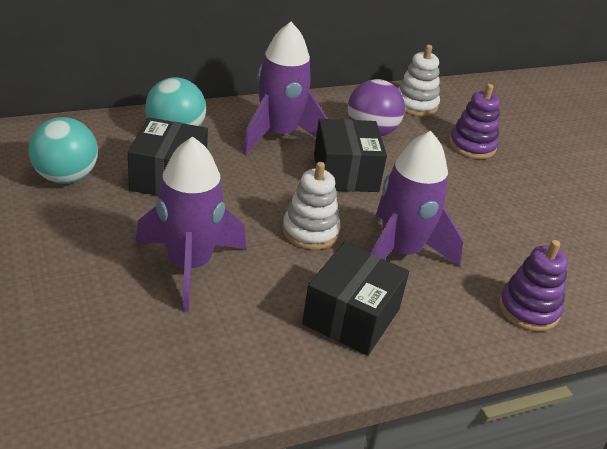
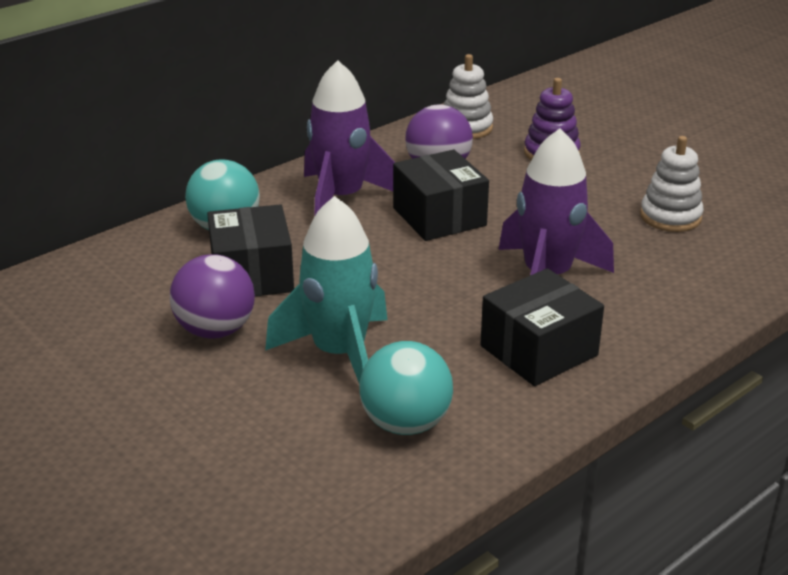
camera: 15 degrees left, 5 degrees down
turquoise ball [28,117,98,184] -> turquoise ball moved to [359,341,453,435]
purple rocket [135,137,246,312] -> turquoise rocket [265,196,388,383]
white stacking toy [282,162,341,250] -> white stacking toy moved to [640,136,704,232]
black box [302,242,409,356] -> black box turned 45 degrees clockwise [480,268,604,386]
purple stacking toy [499,240,568,332] -> none
none -> purple ball [170,254,255,339]

